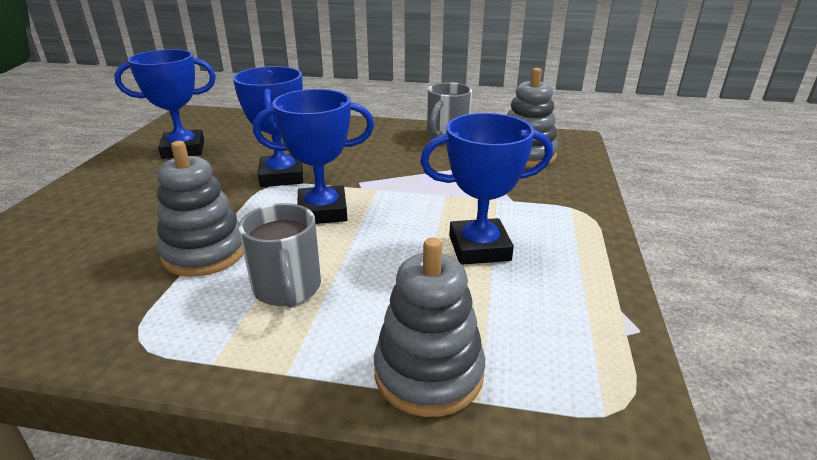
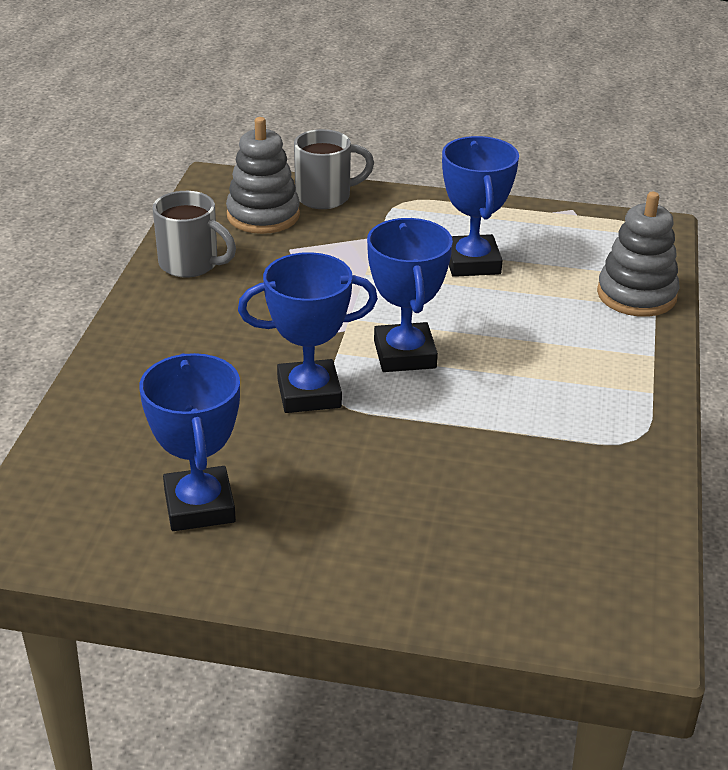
camera: 90 degrees left, 5 degrees up
grey stacking toy [157,141,244,277] -> none
grey mug [238,203,321,308] -> grey mug moved to [294,129,374,209]

